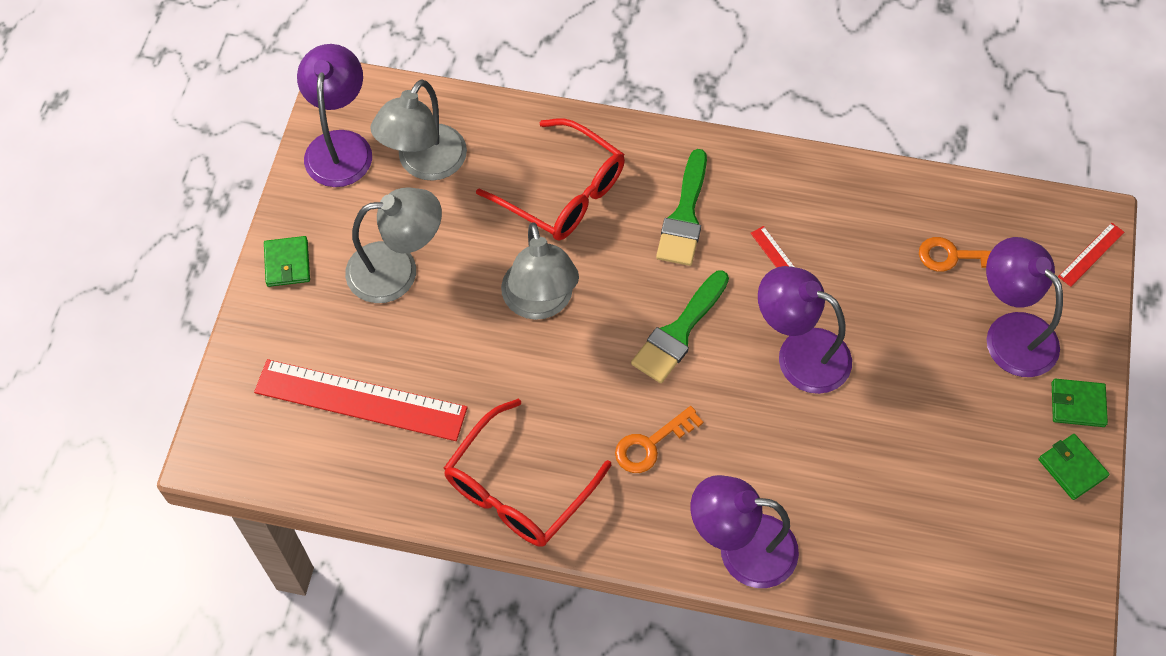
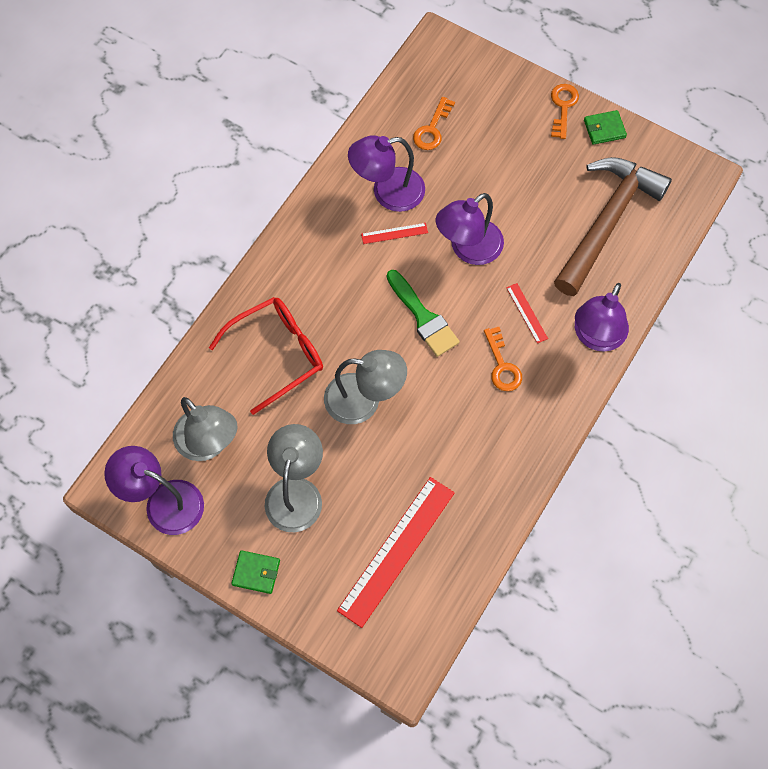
camera: 70 degrees left, 5 degrees up
red glasses [444,398,611,547] -> none
green brush [656,149,707,266] -> none
purple lamp [986,237,1063,377] -> purple lamp moved to [348,135,425,212]
green wallet [1052,379,1108,427] -> orange key [551,84,579,139]
red ruler [1058,222,1124,287] -> red ruler moved to [506,283,548,344]
none -> brown hammer [554,157,672,296]

